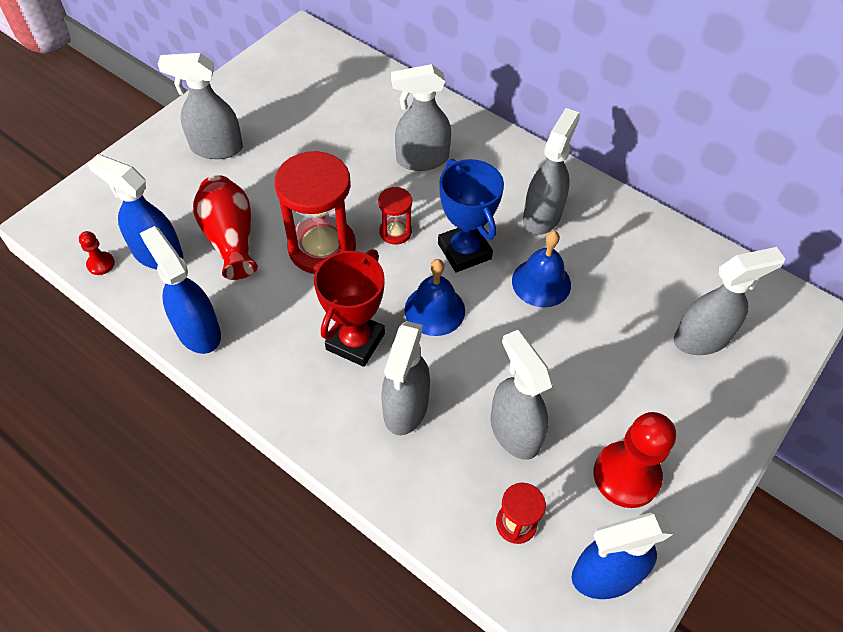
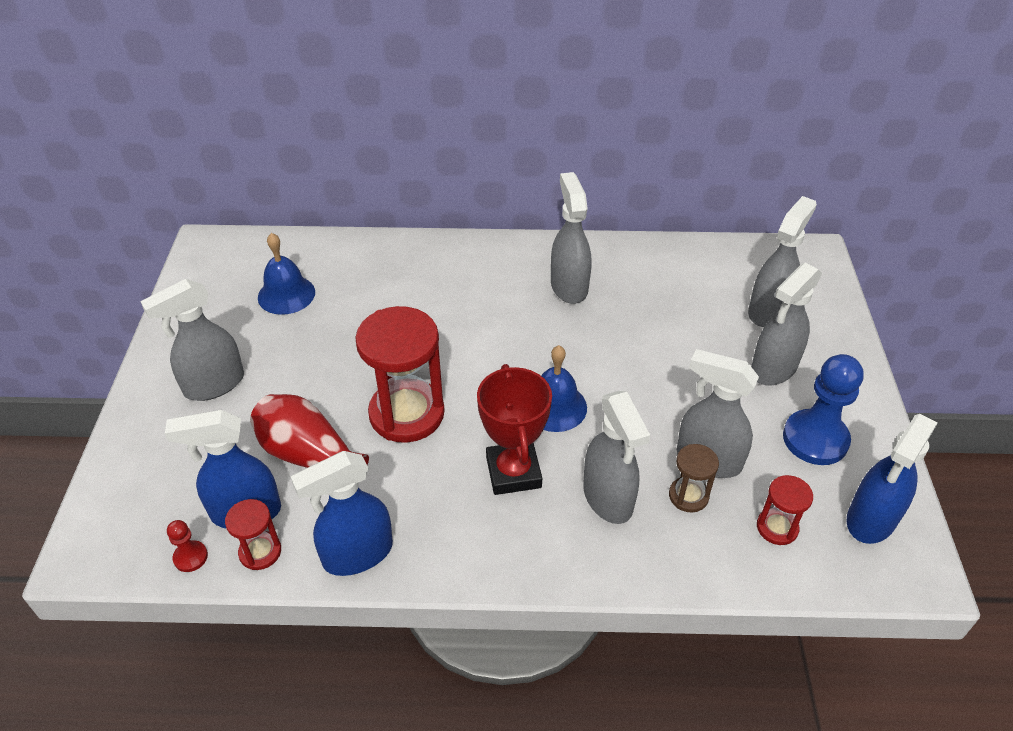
camera: 35 degrees left, 10 degrees down
blue spray bottle [140,226,221,354] -> blue spray bottle turned 45 degrees counterclockwise [290,451,393,576]
red hourglass [378,187,412,245] -> red hourglass moved to [225,499,281,570]
grey spray bottle [391,64,451,171] -> grey spray bottle moved to [751,263,822,386]
blue trophy [438,159,504,272] -> none
blue bell [512,231,571,307] -> blue bell moved to [258,233,315,315]
red pawn [594,412,676,508] -> blue pawn [783,354,864,465]
none -> brown hourglass [669,444,719,513]

